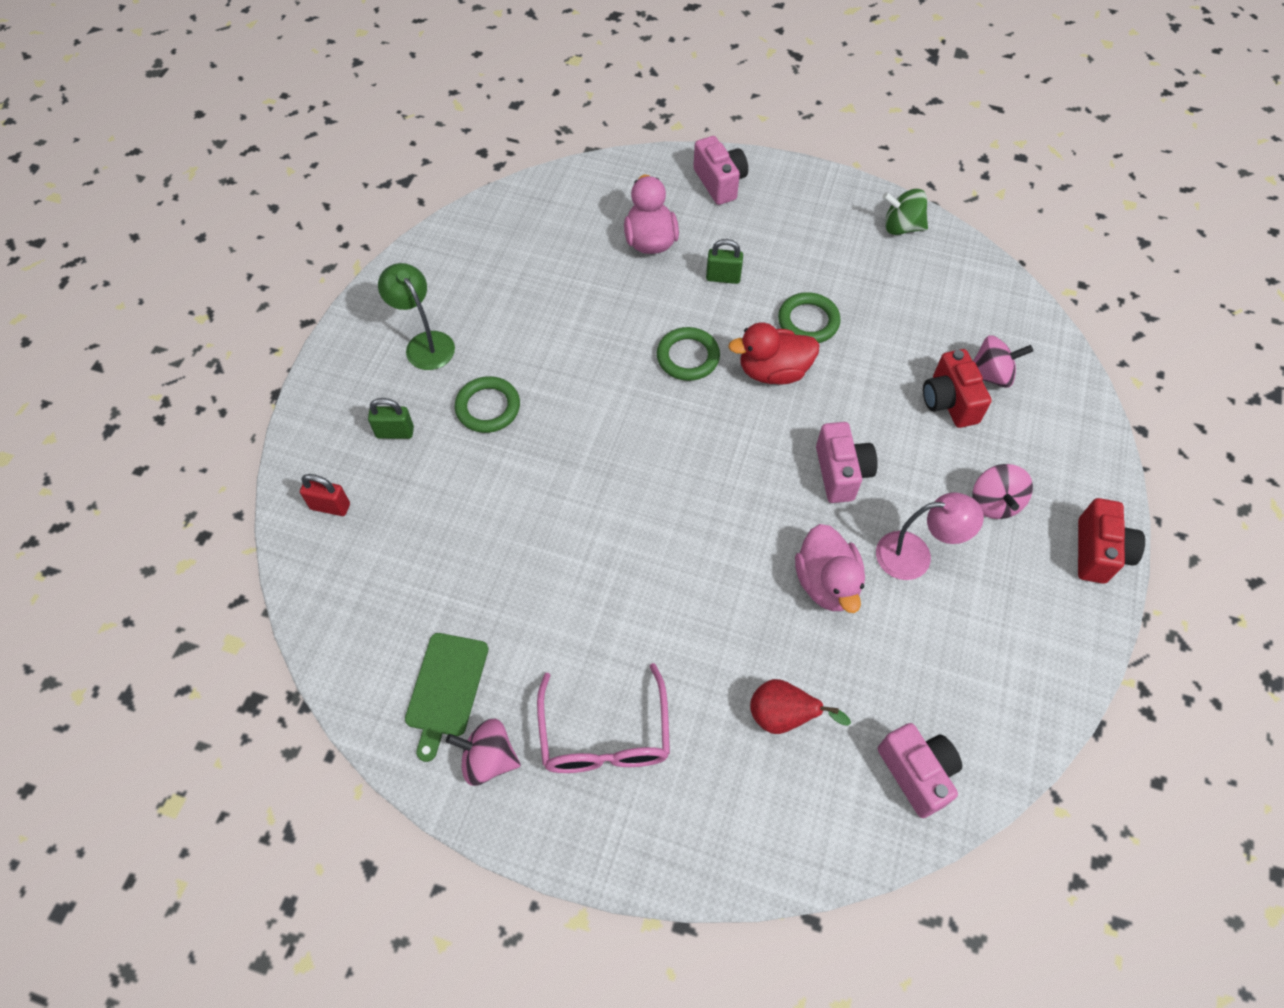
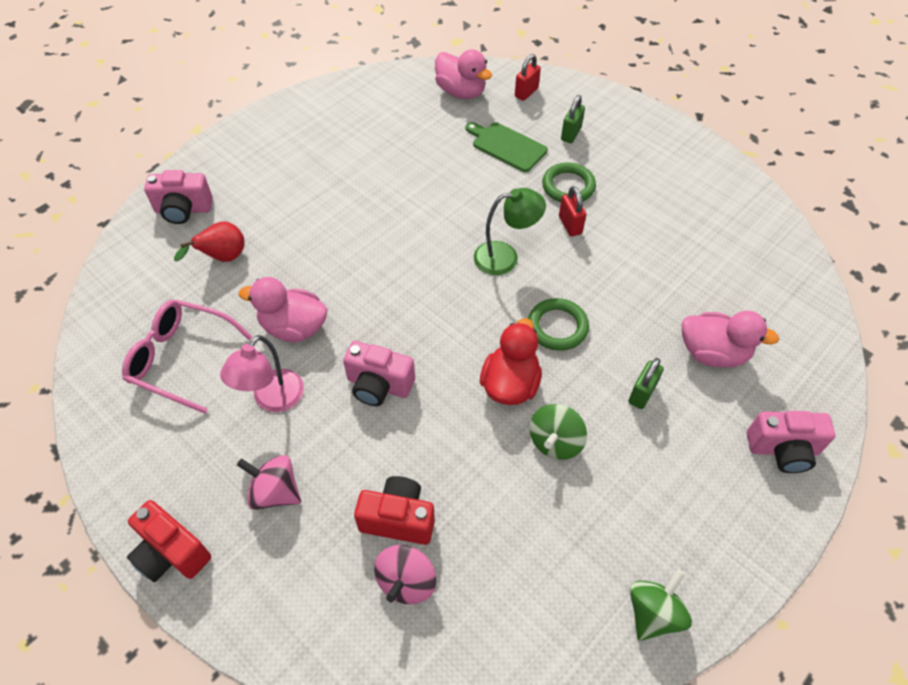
camera: 115 degrees right, 5 degrees down
green lamp [378,263,455,370] -> green lamp moved to [474,188,546,275]
green cutting board [405,633,488,762] -> green cutting board moved to [465,122,548,172]
pink spinning top [446,719,521,786] -> none
pink glasses [537,663,670,773] -> pink glasses moved to [122,300,252,414]
green ring [778,292,841,343] -> green spinning top [530,404,587,460]
pink camera [878,723,962,818] -> pink camera moved to [144,170,213,224]
none -> pink duck [435,50,492,99]
none -> red padlock [559,186,586,236]

